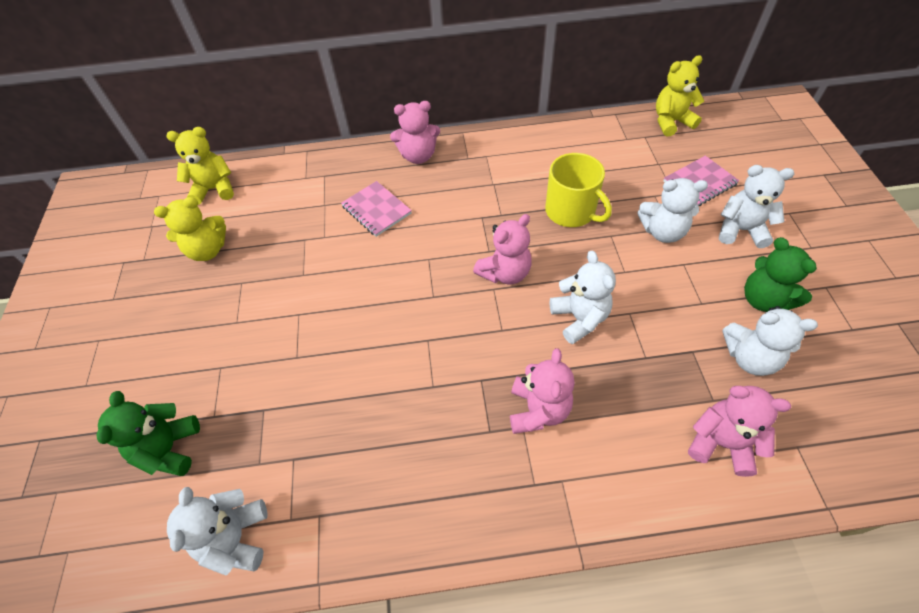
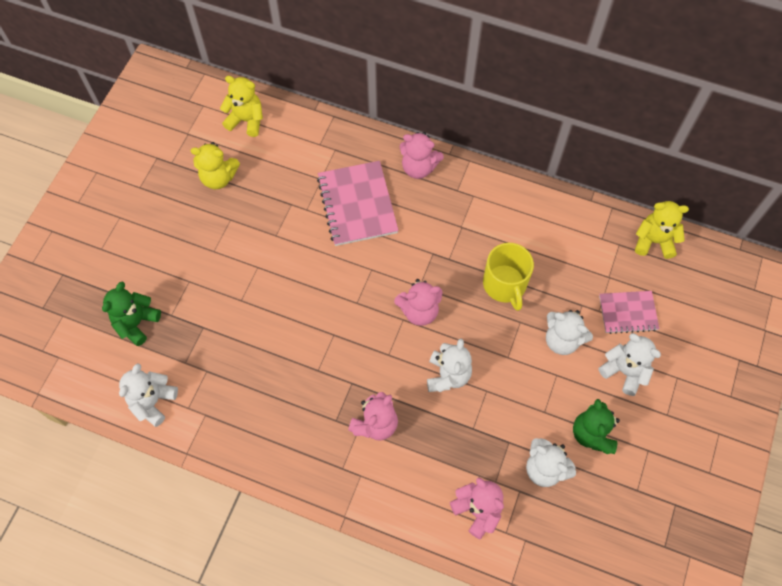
camera: 25 degrees right, 10 degrees up
pink notebook [341,181,412,237] -> pink notebook [317,161,399,246], size x1.64

